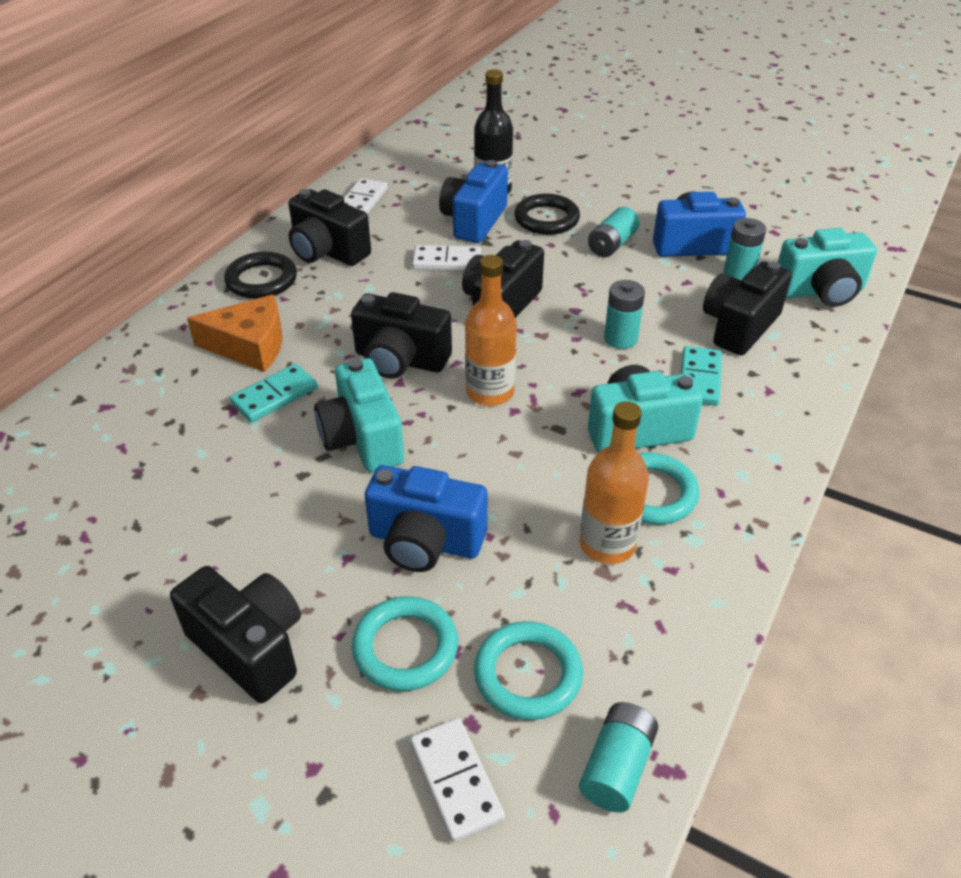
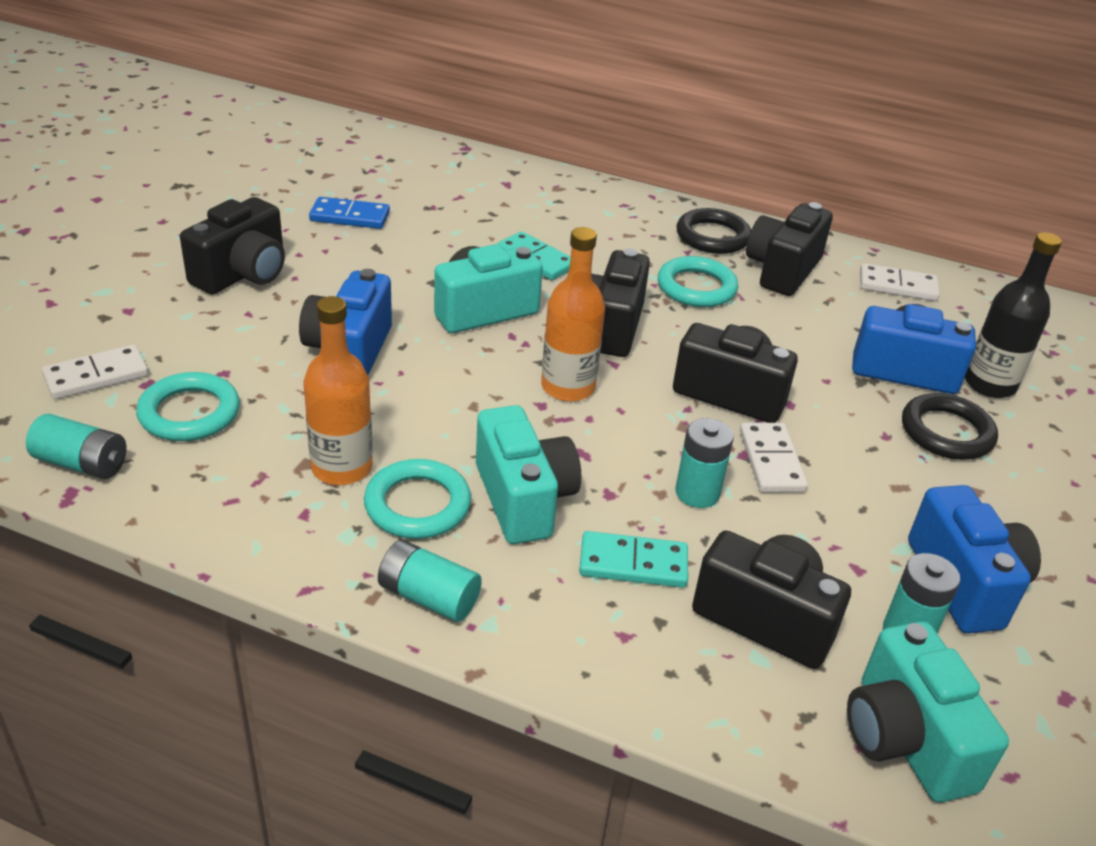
camera: 80 degrees right, 5 degrees down
orange cheese [187,295,282,372] -> none
turquoise ring [352,597,458,691] -> turquoise ring moved to [658,256,738,307]
white domino [412,245,481,271] -> white domino moved to [740,423,808,492]
turquoise battery [588,207,639,257] -> turquoise battery moved to [378,540,482,622]
none -> blue domino [309,197,390,229]

